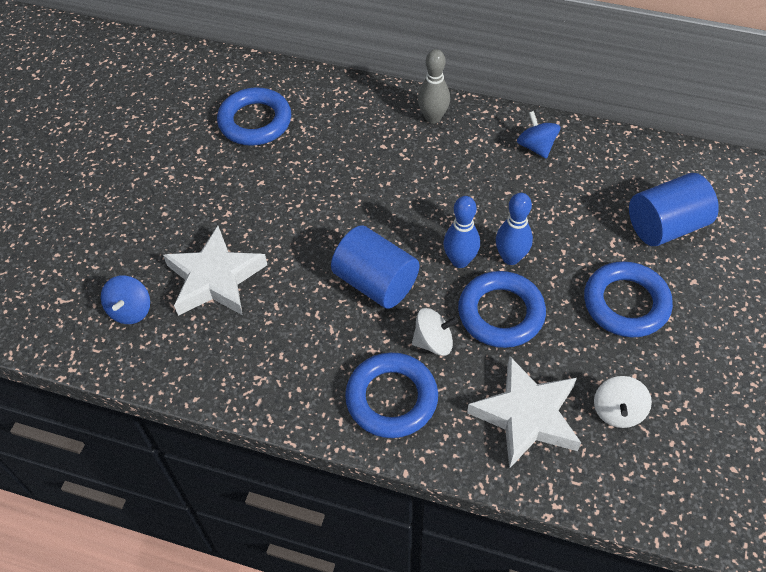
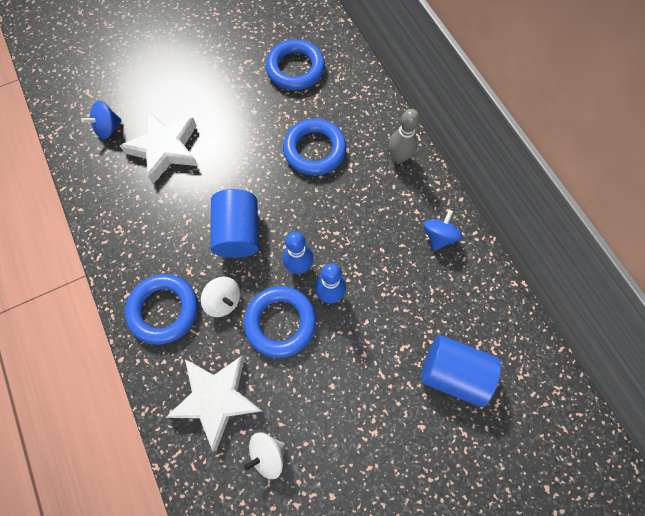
camera: 45 degrees right, 15 degrees up
blue ring [584,261,673,337] -> blue ring moved to [283,118,346,176]

